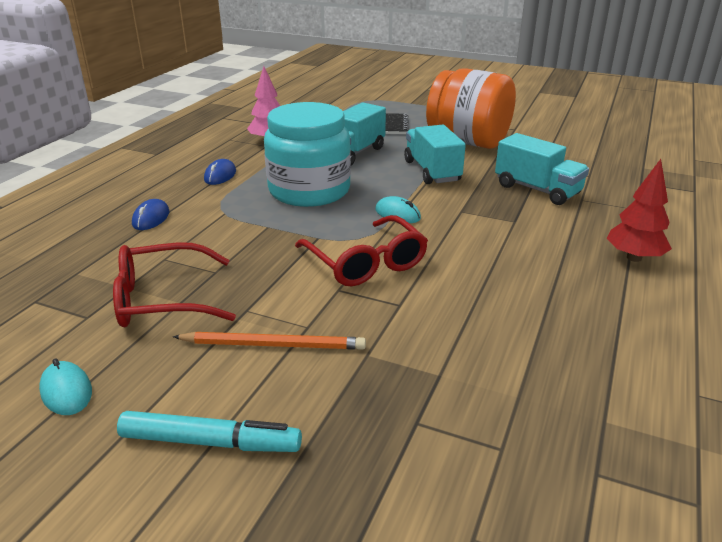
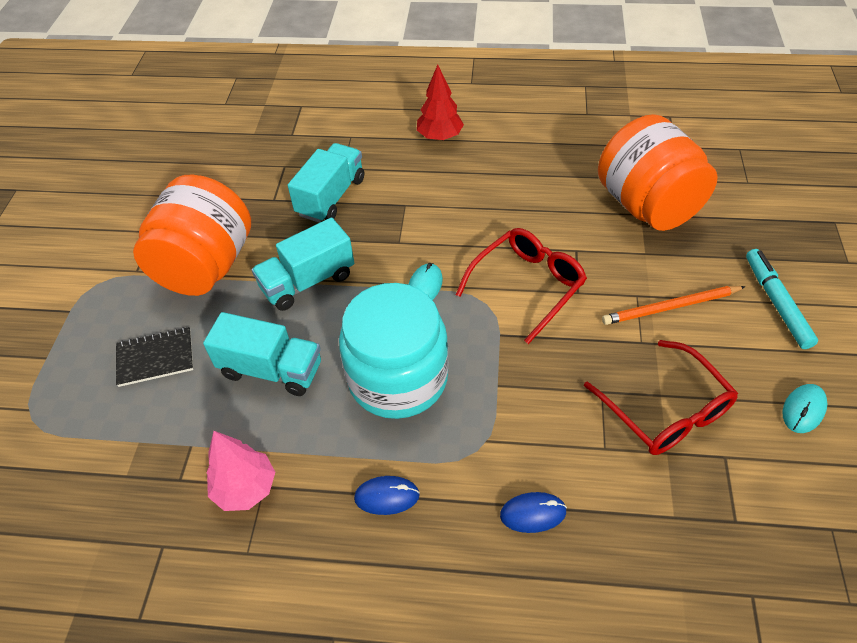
camera: 105 degrees left, 20 degrees up
orange pencil [173,332,366,350] -> orange pencil turned 90 degrees counterclockwise [602,286,746,325]
none -> orange jar [598,114,718,231]

